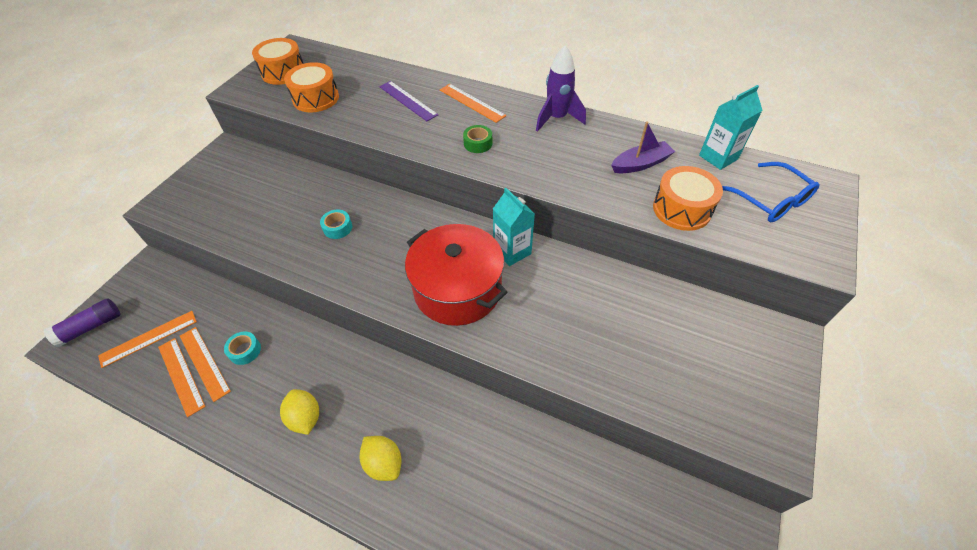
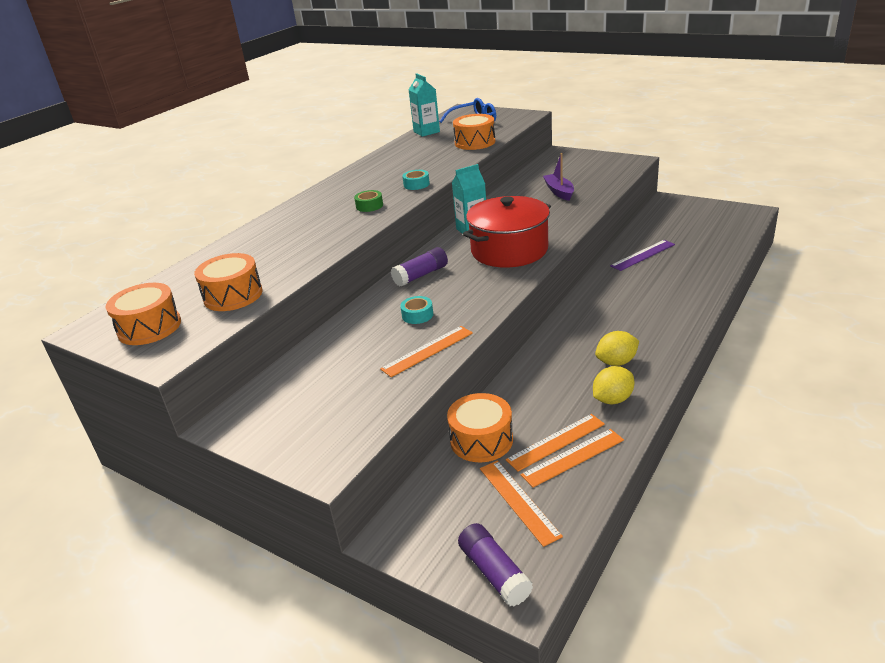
camera: 80 degrees left, 20 degrees down
turquoise tape [224,331,261,365] -> turquoise tape moved to [402,170,430,190]
yellow lemon [360,436,402,481] -> yellow lemon moved to [593,366,634,404]
purple ruler [379,81,438,121] -> purple ruler moved to [610,240,675,271]
orange ruler [440,84,506,123] -> orange ruler moved to [380,326,473,377]
purple rocket [536,45,586,132] -> none
purple boat [611,121,675,173] -> purple boat moved to [543,153,574,201]
none -> purple glue stick [391,247,448,287]
none -> orange drum [447,393,513,462]

